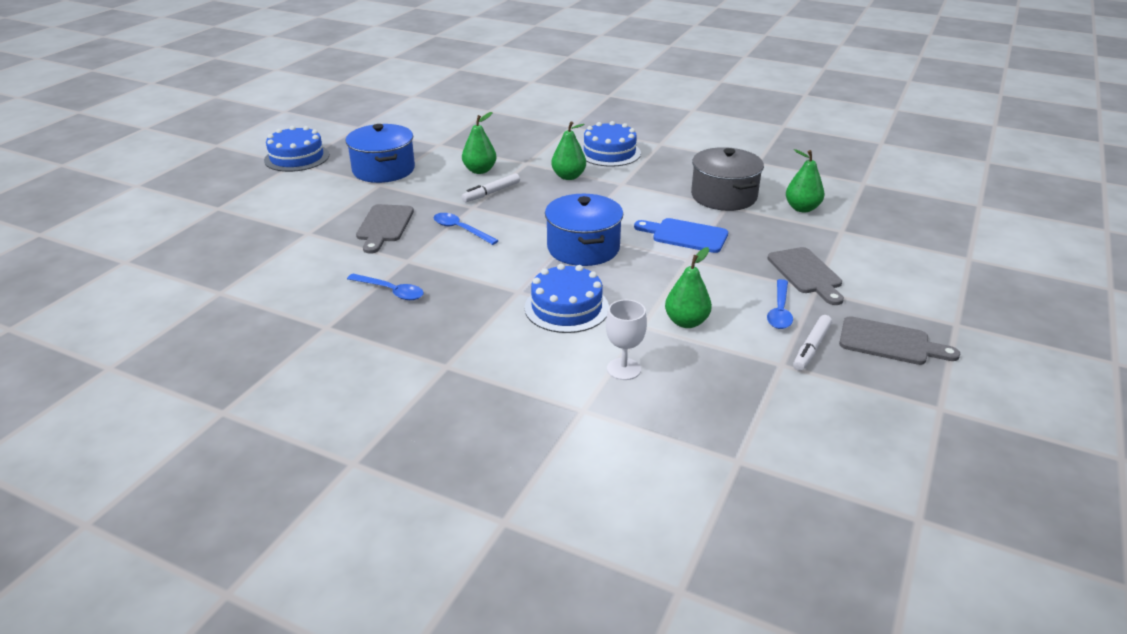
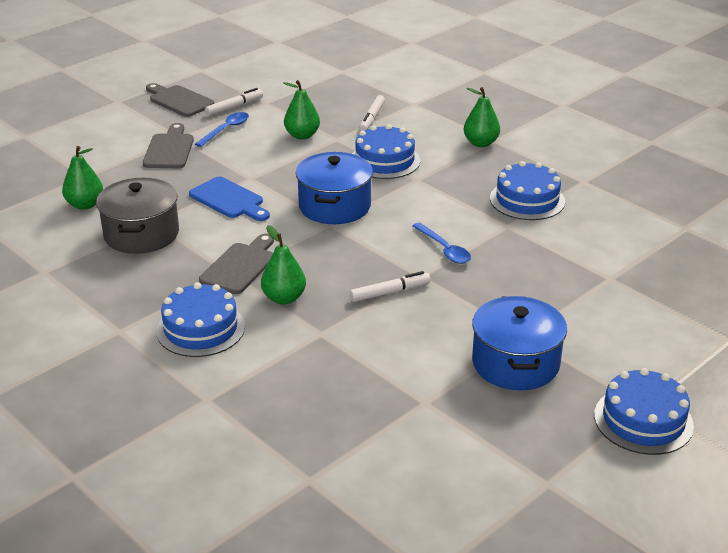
camera: 160 degrees left, 0 degrees up
blue spoon [347,274,424,300] -> blue cake [490,161,565,220]
grey cutting board [356,204,414,254] -> grey cutting board moved to [199,234,274,294]
green pear [462,112,497,174] -> green pear moved to [464,87,500,147]
white goblet [606,300,647,380] -> white marker [359,95,385,131]

